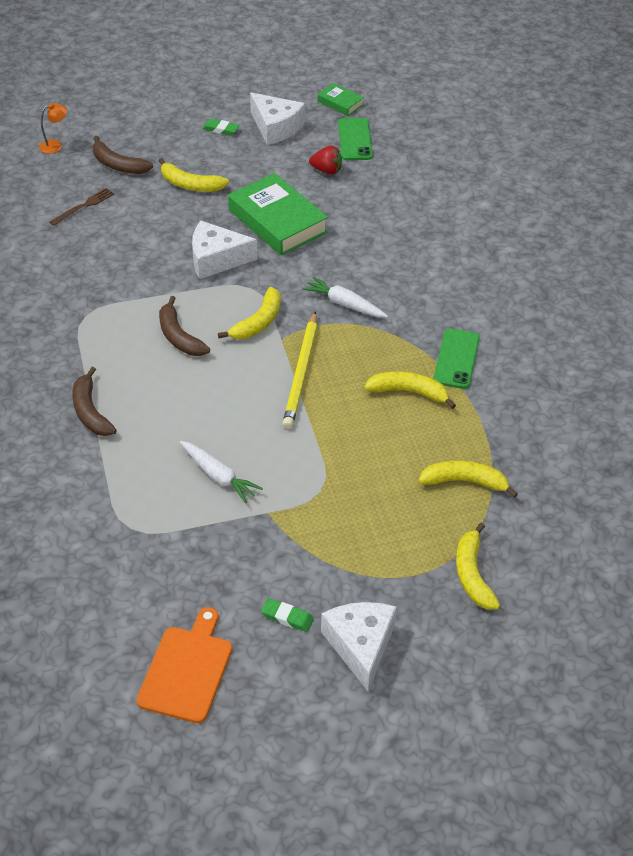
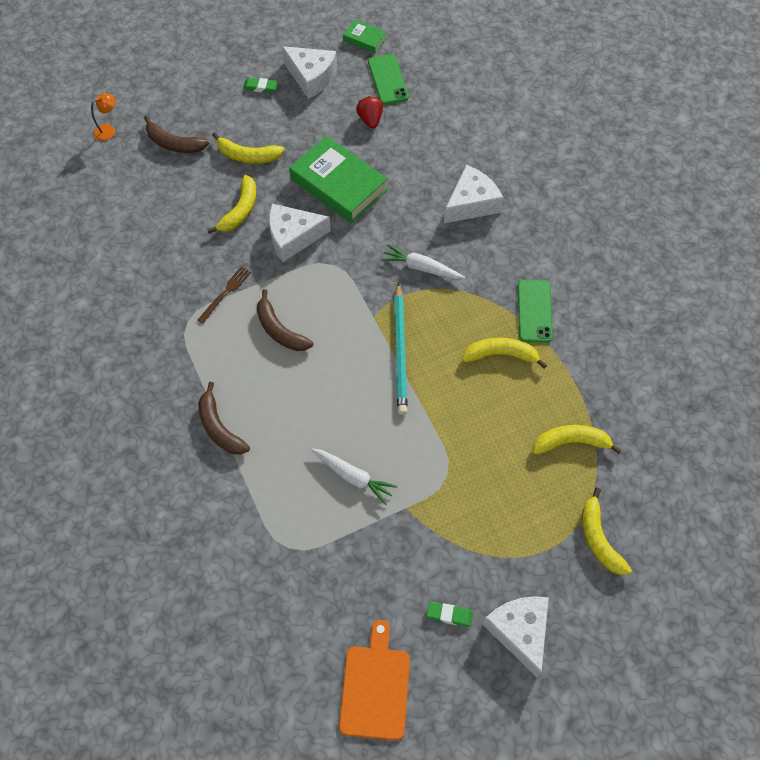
camera: 10 degrees left, 15 degrees up
brown fork [50,188,114,226] -> brown fork moved to [197,266,251,324]
yellow banana [218,287,281,339] -> yellow banana moved to [207,175,256,234]
yellow pencil [283,311,317,429] -> turquoise pencil [394,283,408,415]
red strawberry [309,145,342,175] -> red strawberry turned 105 degrees counterclockwise [356,96,383,128]
none -> white cheese [444,165,503,223]

